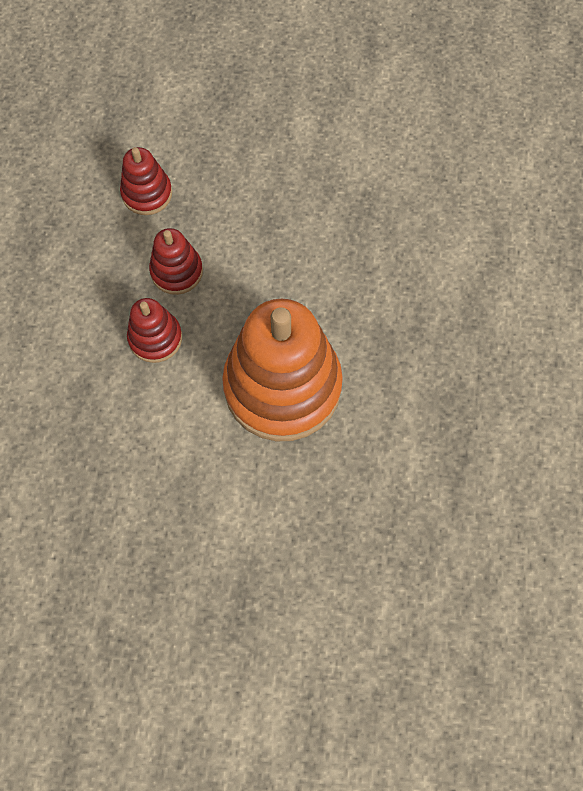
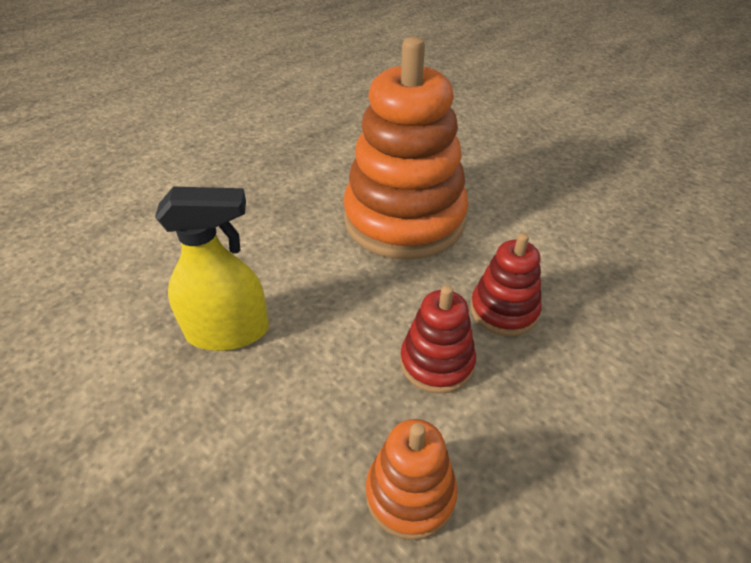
camera: 145 degrees left, 25 degrees down
red stacking toy [120,147,172,215] -> orange stacking toy [366,419,458,540]
none -> yellow spray bottle [155,187,269,351]

